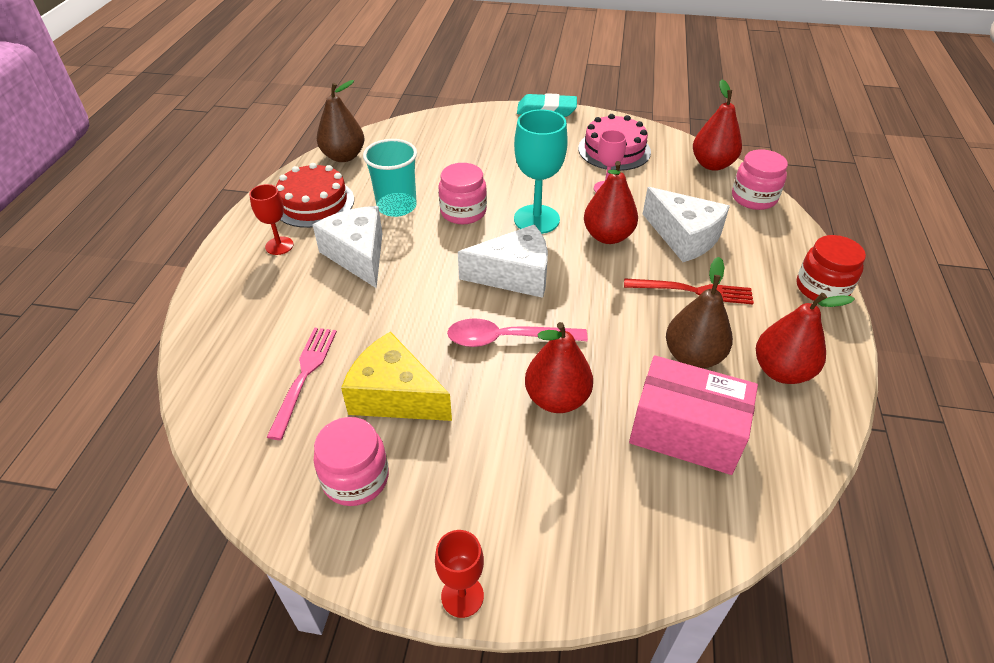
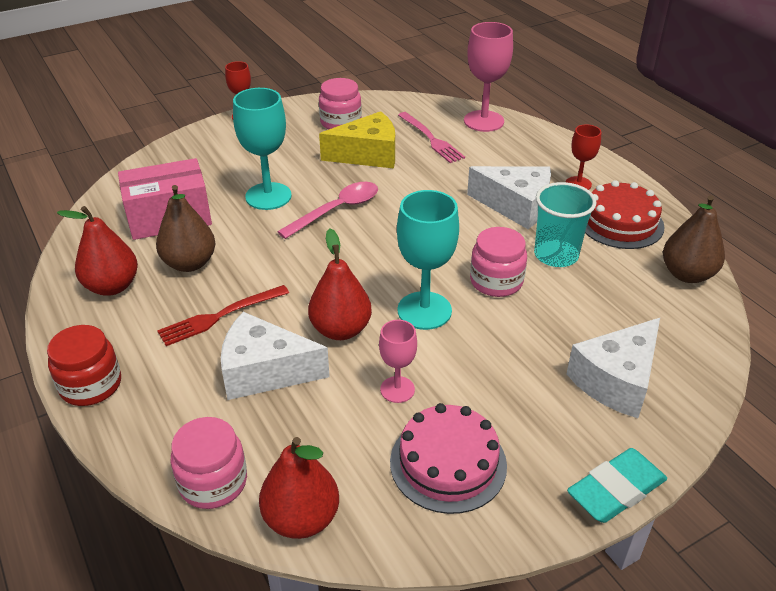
camera: 140 degrees right, 5 degrees down
white cheese [458,224,548,298] -> white cheese moved to [566,318,660,418]
red pear [525,322,593,413] -> turquoise goblet [233,88,292,210]
none -> pink goblet [464,22,513,132]

